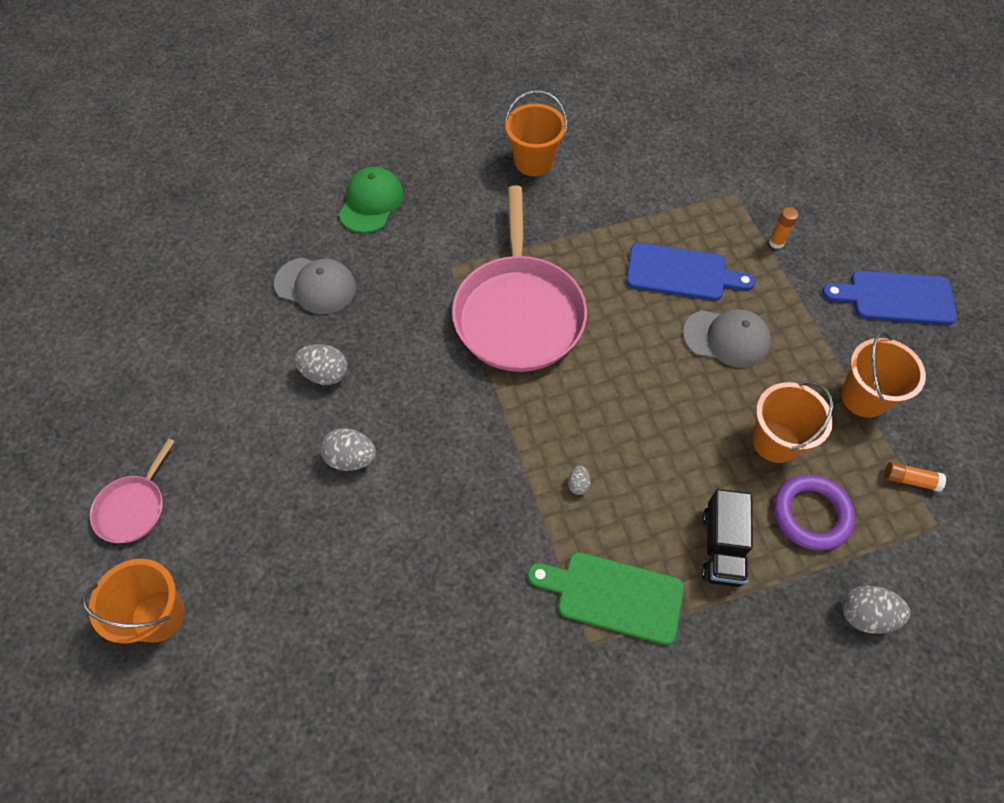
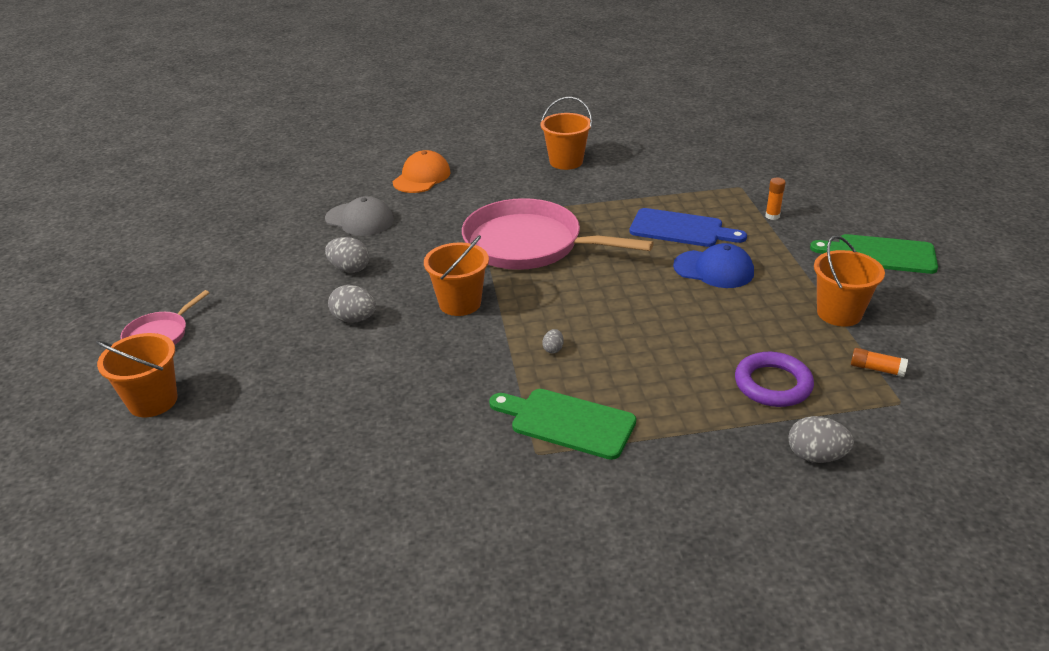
camera: 10 degrees right, 25 degrees down
green cap [339,167,404,233] -> orange cap [393,150,451,193]
pink pan [452,186,587,372] -> pink pan turned 105 degrees clockwise [462,198,654,270]
grey cap [683,309,771,368] -> blue cap [673,243,754,288]
black truck [702,489,753,587] -> none
orange bucket [752,381,833,463] -> orange bucket moved to [424,235,489,316]
blue cutting board [822,271,957,325] -> green cutting board [810,234,938,274]

